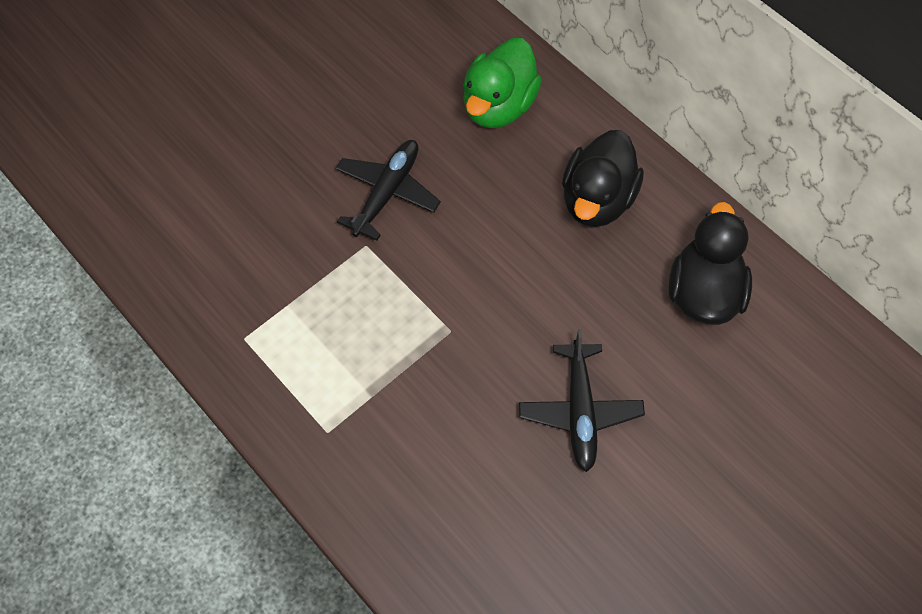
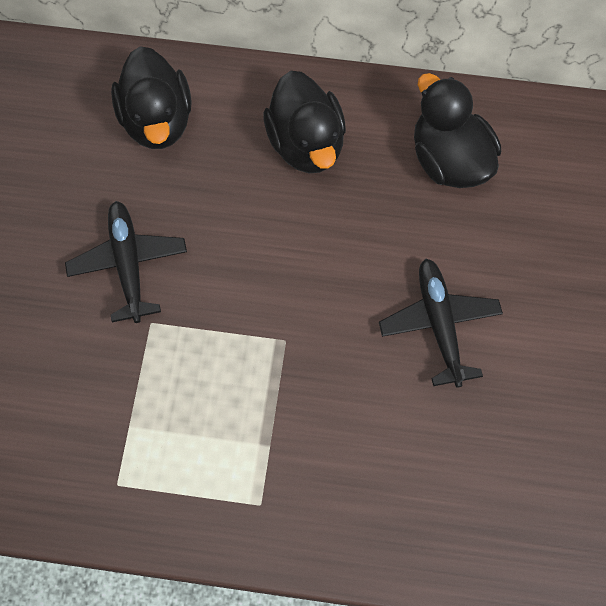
camera: 40 degrees left, 5 degrees up
green duck [463,38,542,128] -> black duck [111,46,192,149]
black plane [519,329,645,472] -> black plane turned 150 degrees counterclockwise [379,258,503,388]

